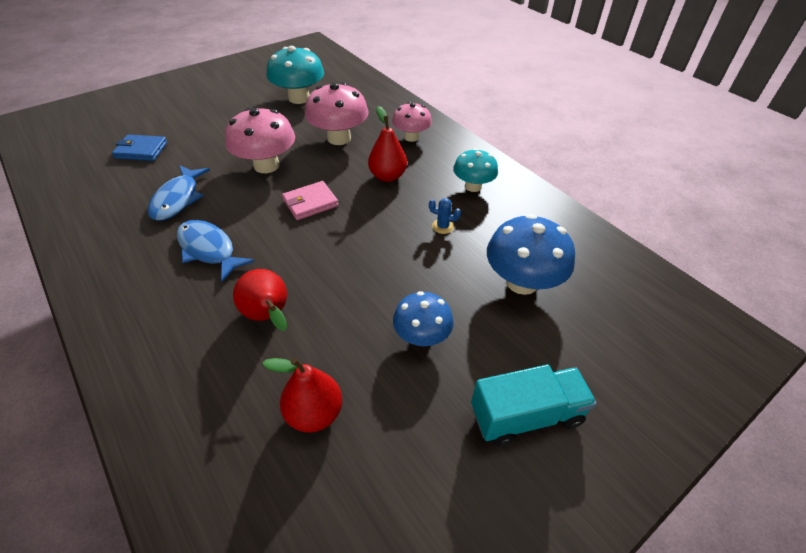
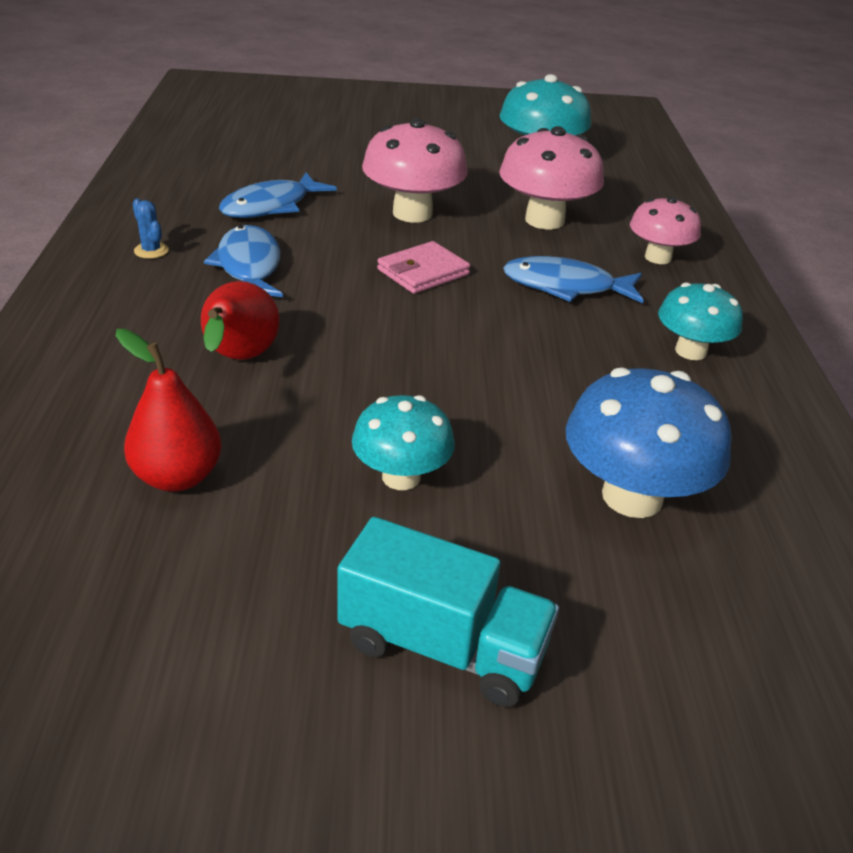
camera: 35 degrees right, 10 degrees down
blue wallet [112,135,167,161] -> none
pink wallet [282,181,339,220] -> pink wallet turned 45 degrees counterclockwise [377,241,470,294]
red pear [368,106,407,182] -> blue fish [503,256,644,303]
blue mushroom [393,291,454,346] -> turquoise mushroom [352,395,455,490]
blue cactus [429,198,461,234] -> blue cactus moved to [132,198,169,259]

